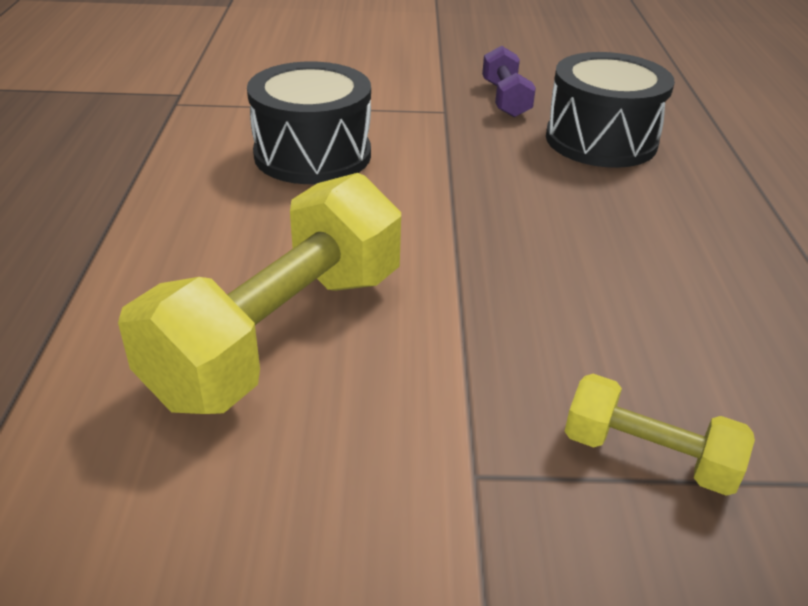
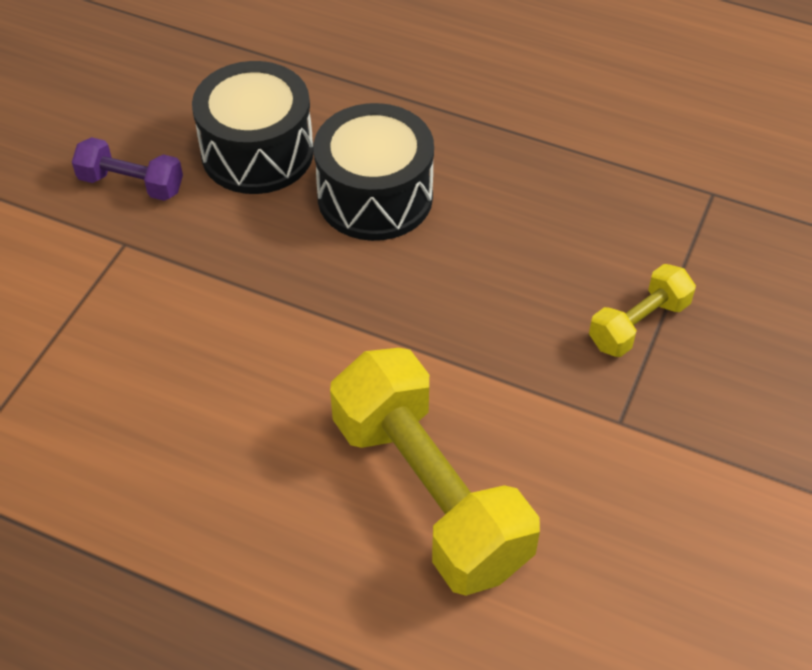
camera: 65 degrees left, 15 degrees up
black drum [247,62,371,184] -> black drum moved to [314,103,434,241]

